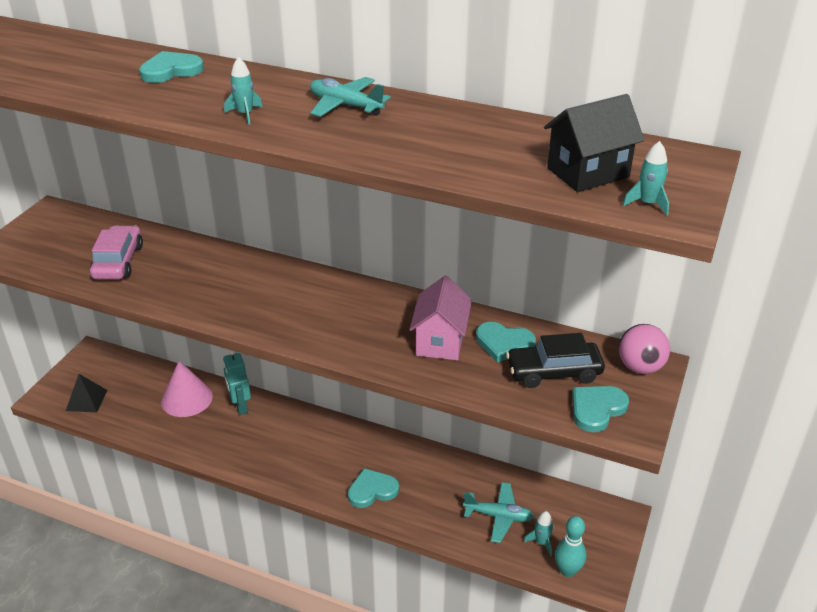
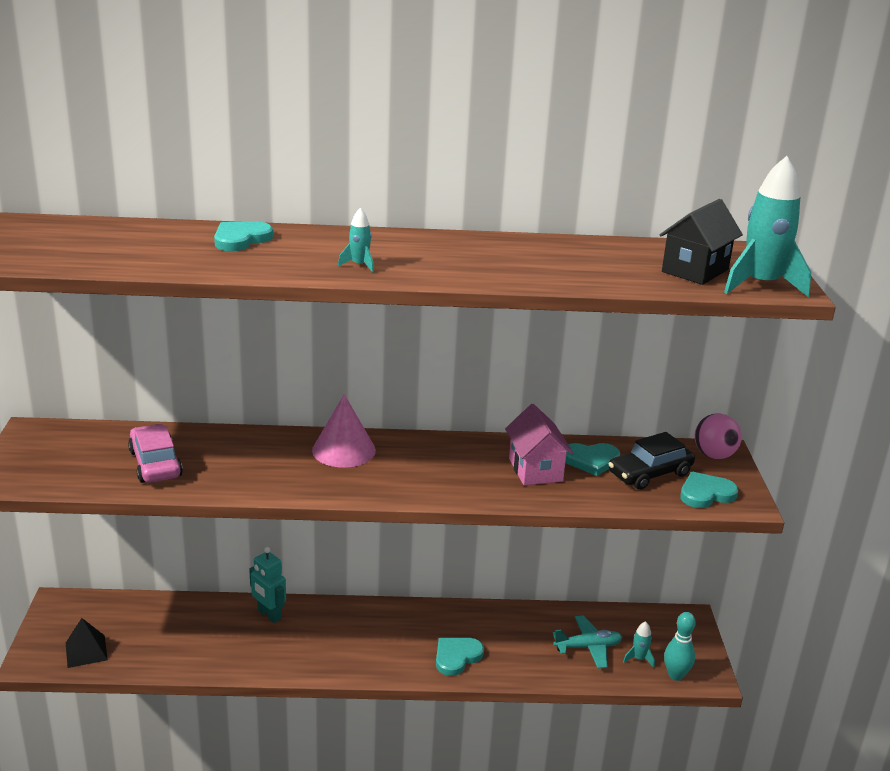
camera: 25 degrees left, 10 degrees down
pink cone [161,361,213,417] -> pink cone moved to [312,394,376,468]
turquoise plane [310,77,391,117] -> none
turquoise heart [572,386,629,433] -> turquoise heart turned 45 degrees clockwise [680,472,738,508]
turquoise rocket [623,141,669,215] -> turquoise rocket [724,156,811,297], size x2.20

